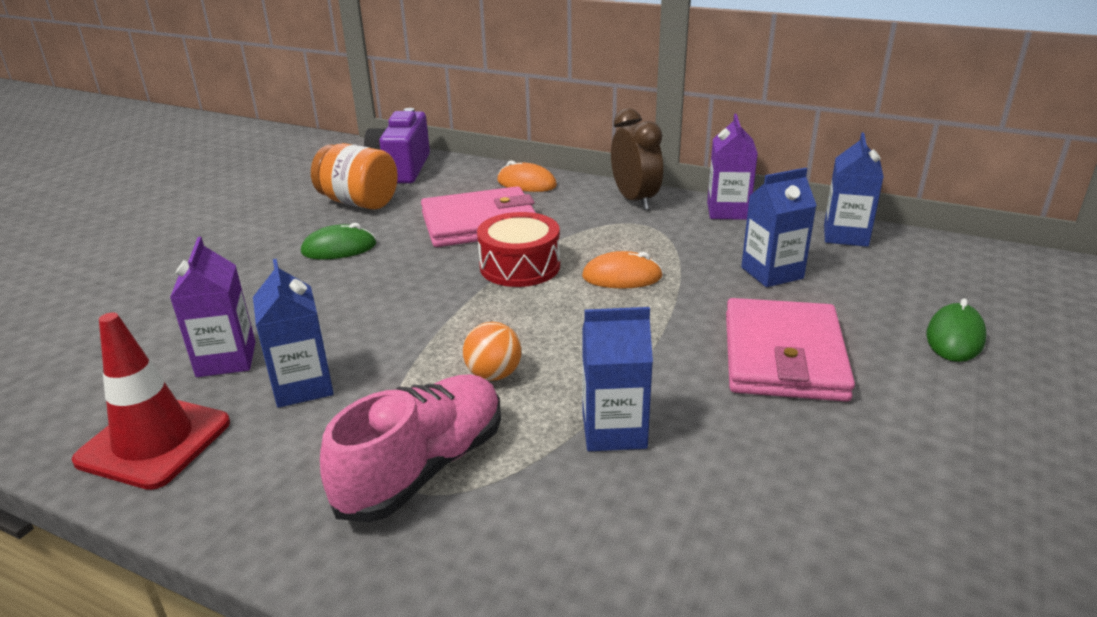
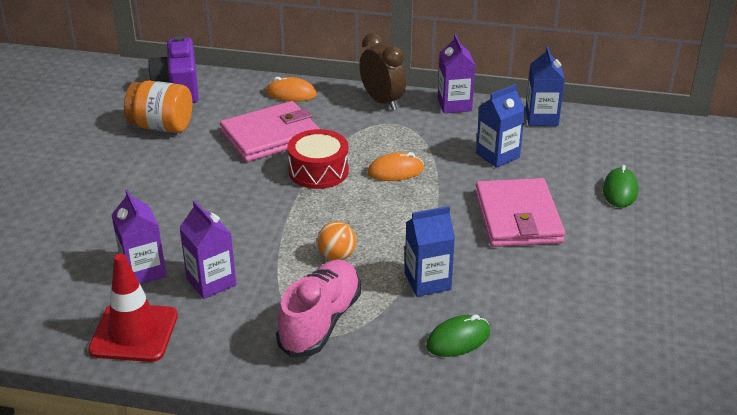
camera: 15 degrees left, 5 degrees up
blue carton [253,259,334,408] -> purple carton [179,201,236,299]
green mouse [301,223,376,259] -> green mouse moved to [426,314,490,357]

